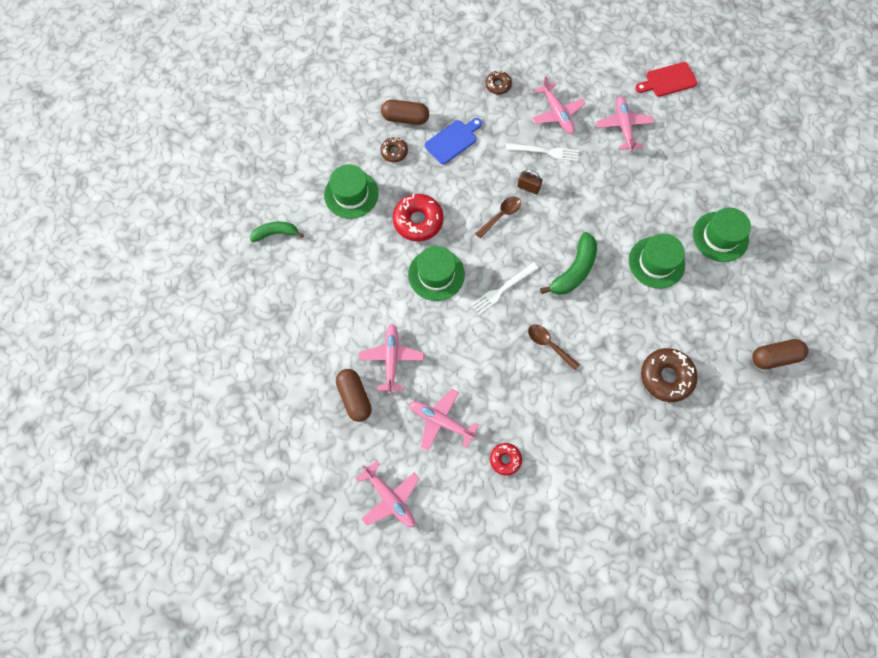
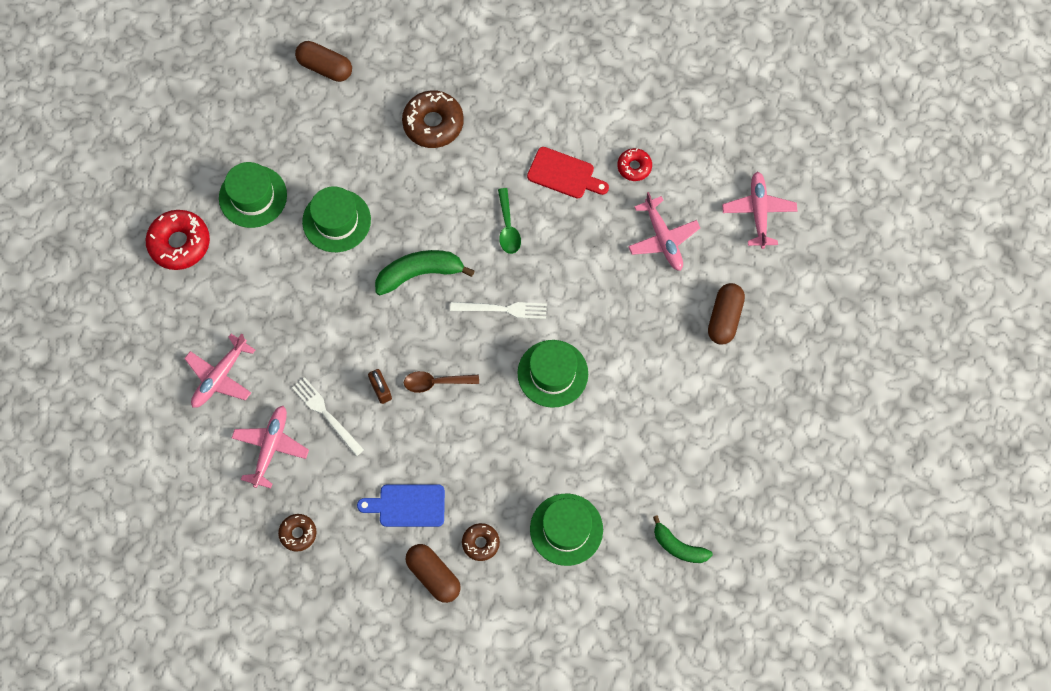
camera: 140 degrees left, 0 degrees up
pink plane [359,324,424,394] -> none
red donut [393,194,444,241] -> red donut moved to [146,210,210,270]
brown spoon [528,324,580,370] -> green spoon [498,188,521,254]
red cutting board [635,62,698,97] -> red cutting board moved to [527,147,609,198]

